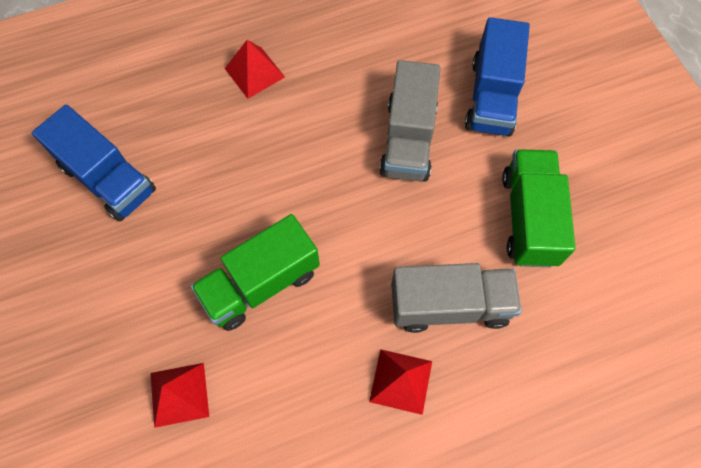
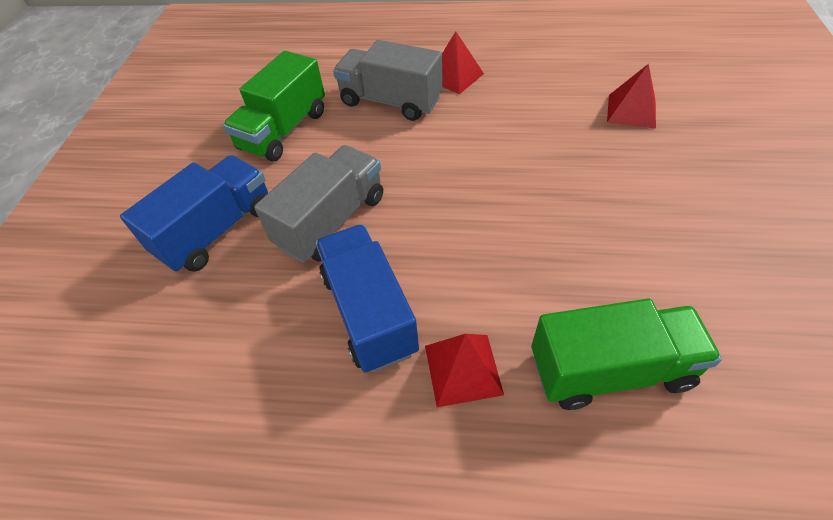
camera: 150 degrees left, 15 degrees down
blue truck [32,104,156,221] -> blue truck moved to [315,224,419,373]
green truck [191,214,320,331] -> green truck moved to [531,299,722,410]

